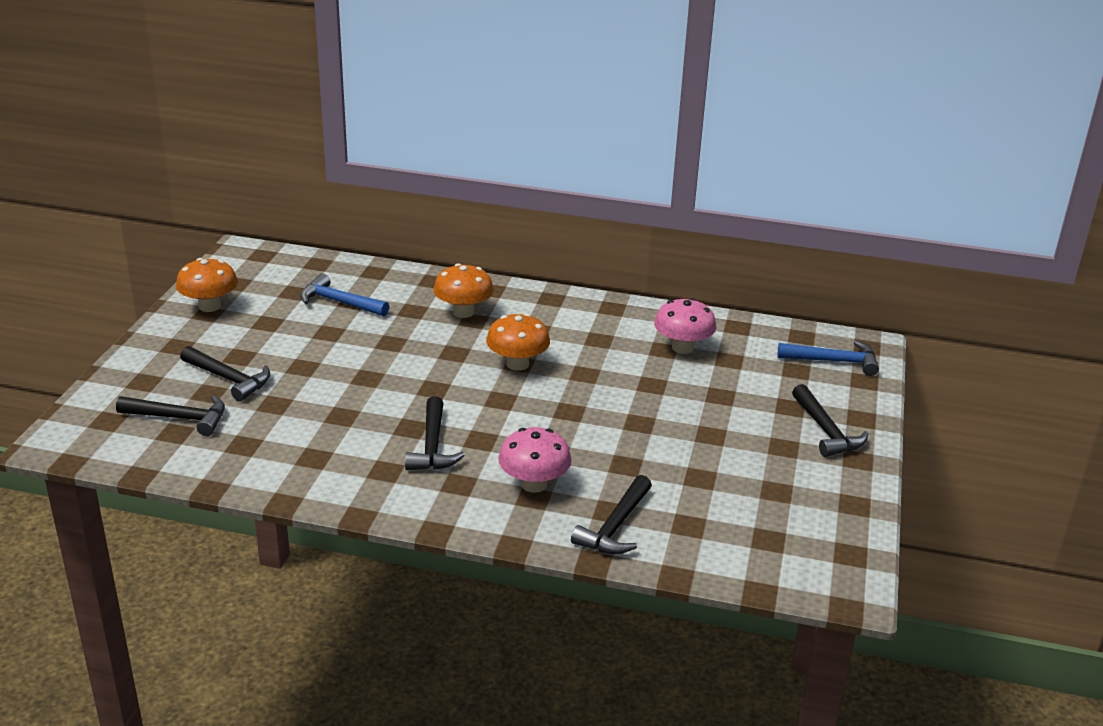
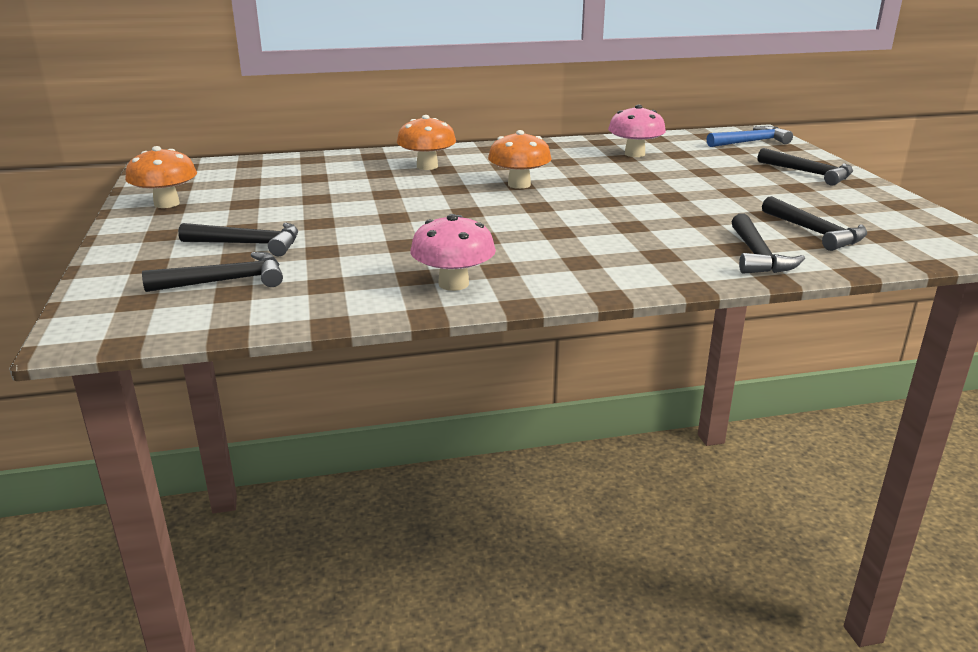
camera: 25 degrees left, 5 degrees down
blue hammer [300,273,389,316] -> none
black hammer [405,396,465,470] -> black hammer moved to [762,196,867,251]
pink mushroom [498,427,572,493] -> pink mushroom moved to [410,214,496,291]

